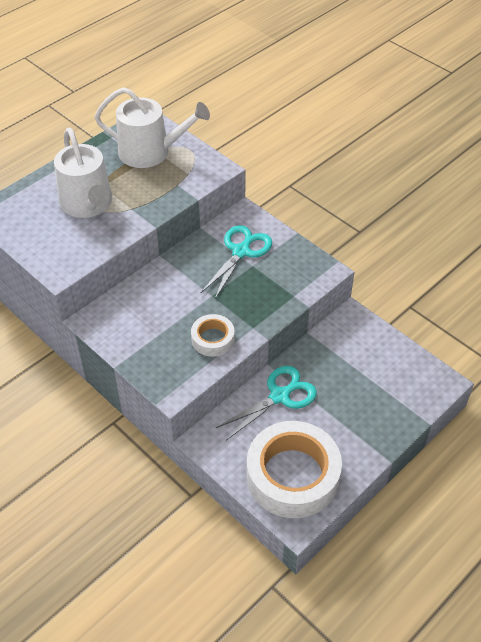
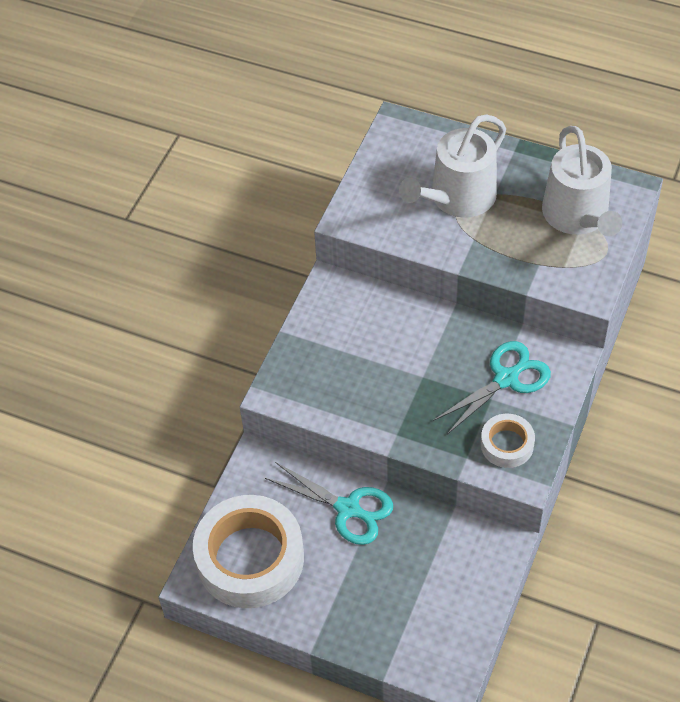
camera: 70 degrees right, 5 degrees up
white tape [191,314,235,357] -> white tape moved to [481,414,535,468]
turquoise scissors [201,225,272,299] -> turquoise scissors turned 45 degrees counterclockwise [433,341,551,434]

